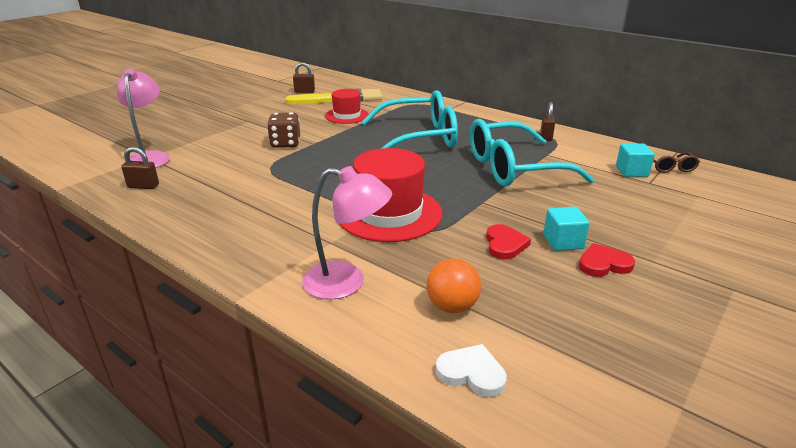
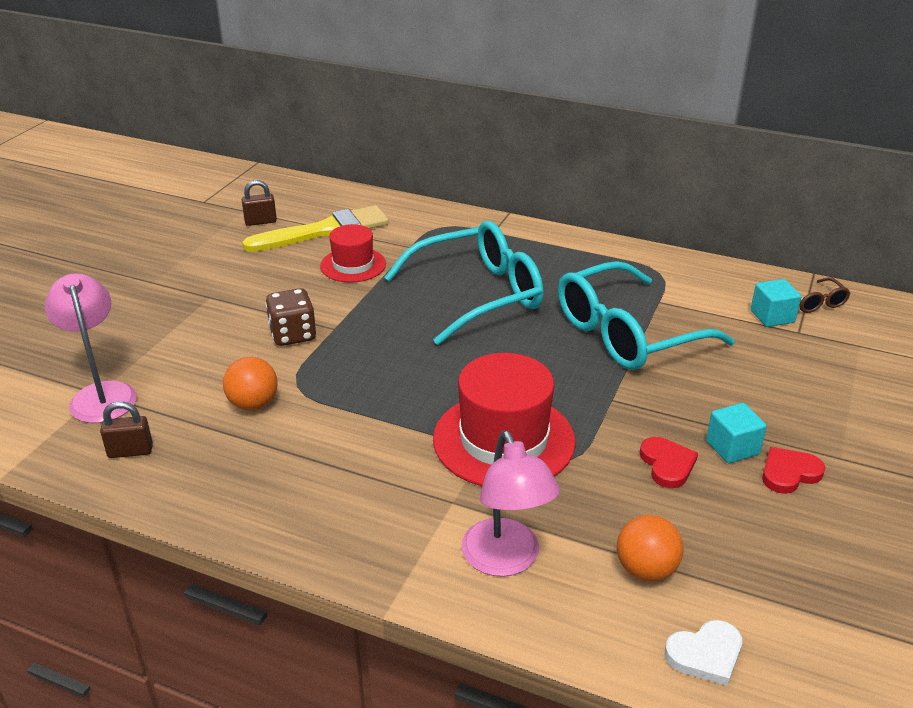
camera: 15 degrees left, 5 degrees up
pink lamp [302,166,392,300] -> pink lamp turned 75 degrees clockwise [462,430,560,577]
white heart [436,344,507,397] -> white heart turned 150 degrees clockwise [665,620,742,686]
brown padlock [541,102,555,141] -> none
none -> orange ball [223,357,278,410]

